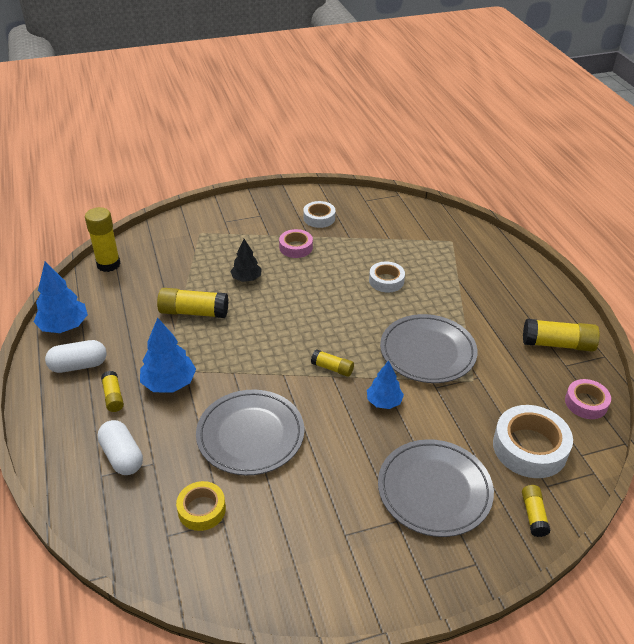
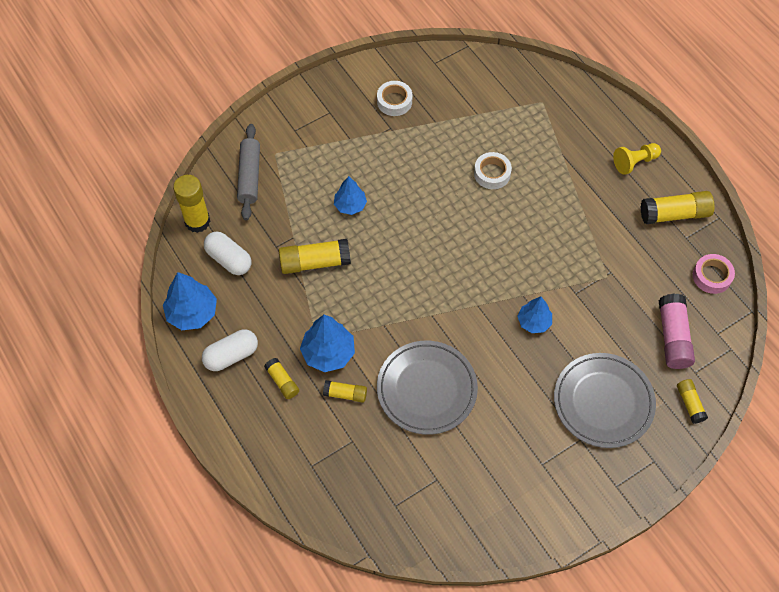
camera: 15 degrees left, 20 degrees up
white capsule [97,420,143,475] -> white capsule moved to [204,231,251,275]
yellow tape [176,481,226,531] -> none
black tree [230,239,262,282] -> blue tree [334,176,367,215]
pink tape [279,229,313,258] -> none
yellow glue stick [311,349,354,377] -> yellow glue stick moved to [323,380,367,403]
grey plate [380,314,478,383] -> none
white tape [493,405,573,478] -> pink glue stick [659,293,695,369]
none -> grey rolling pin [237,124,260,220]
none -> yellow pawn [613,143,661,175]

